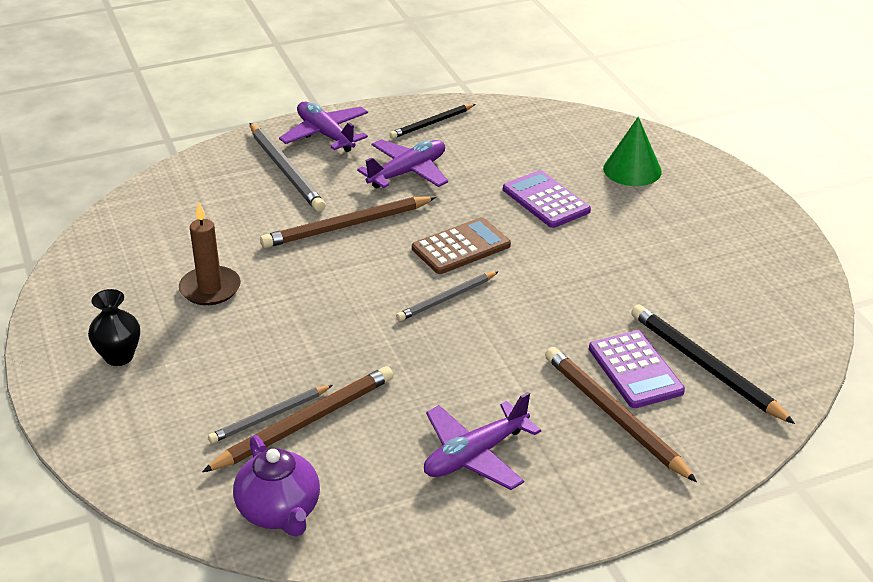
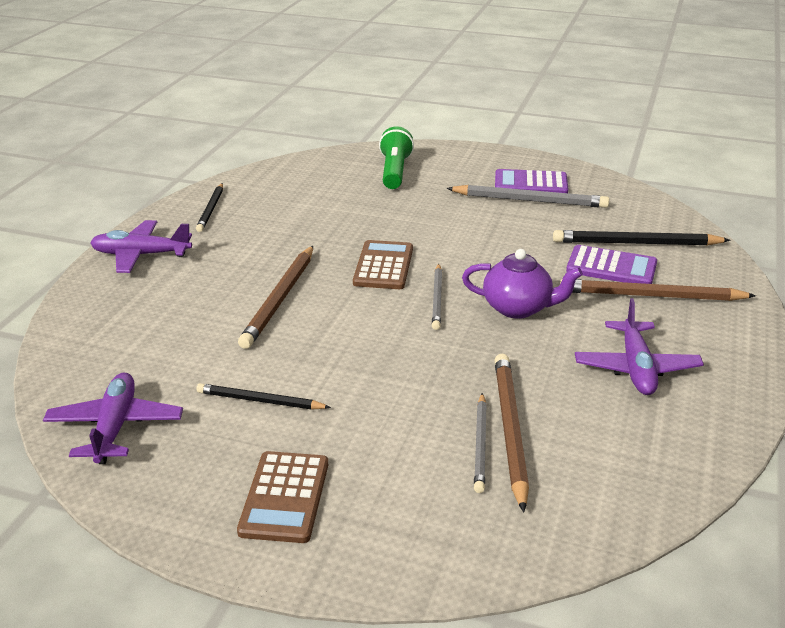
camera: 50 degrees left, 5 degrees down
black vase [88,289,140,366] -> brown calculator [237,451,328,543]
brown candle [179,202,241,305] -> black pencil [196,383,331,409]
purple teapot [233,435,320,537] -> purple teapot moved to [462,249,583,319]
grey pencil [249,123,326,212] -> grey pencil moved to [446,185,609,208]
purple plane [357,139,448,188] -> purple plane moved to [43,373,183,464]
purple calculator [503,170,591,228] -> purple calculator moved to [495,169,568,193]
green cone [603,117,662,186] -> green flashlight [379,126,414,189]

